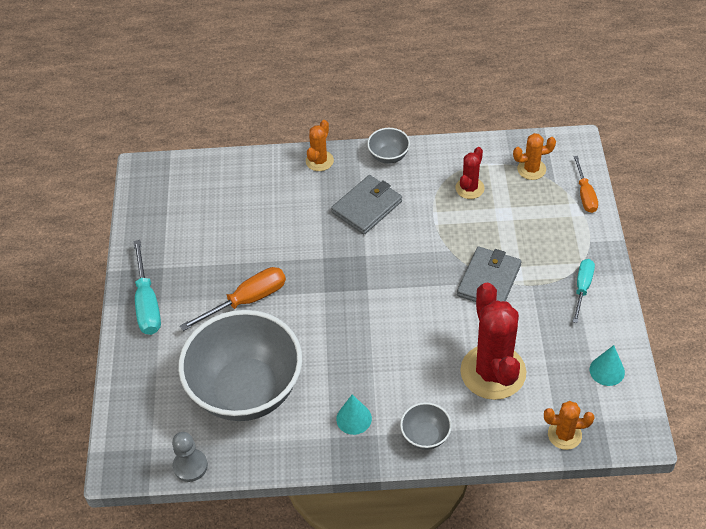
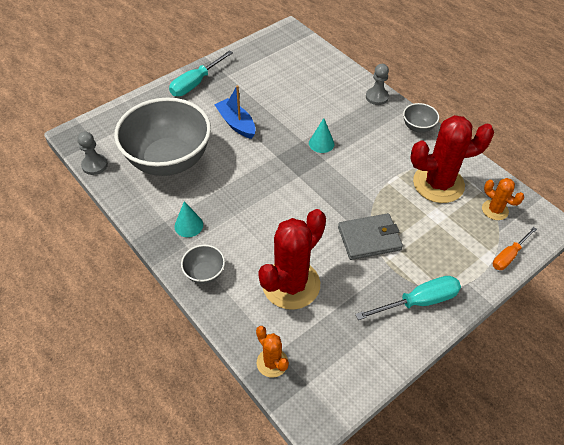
camera: 50 degrees right, 0 degrees up
orange screwdriver [180,267,286,331] -> blue boat [214,85,256,139]
orange cactus [306,120,334,171] -> grey pawn [366,64,389,105]
grey wallet [331,175,402,235] -> none
red cactus [456,147,485,199] -> red cactus [410,115,494,203], size x2.00
turquoise screwdriver [573,259,595,323] -> turquoise screwdriver [355,276,461,320], size x1.51
turquoise cone [590,345,625,386] -> turquoise cone moved to [309,118,334,153]

